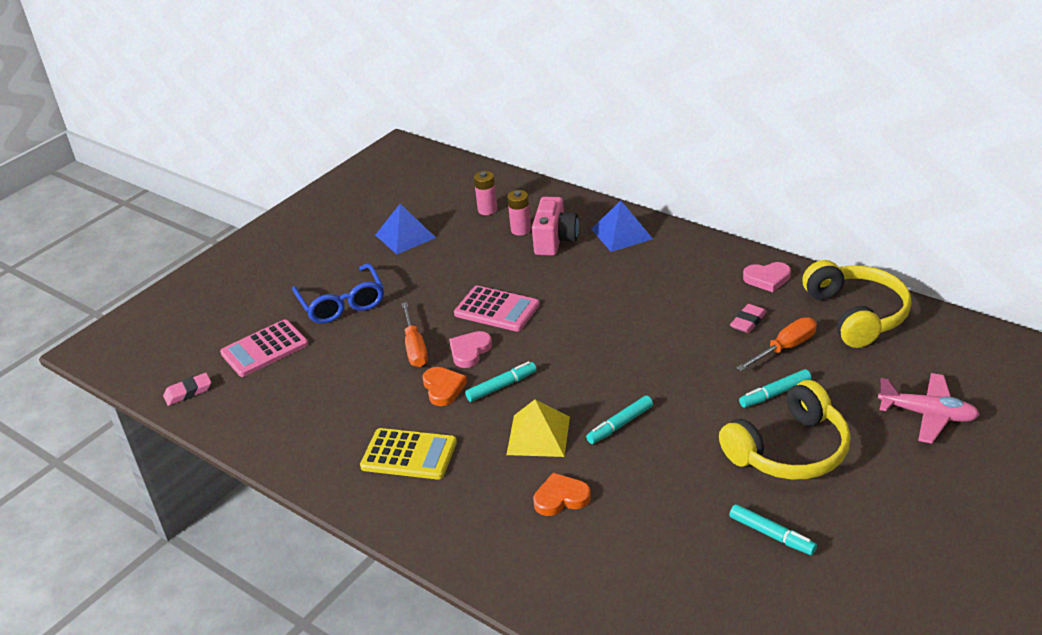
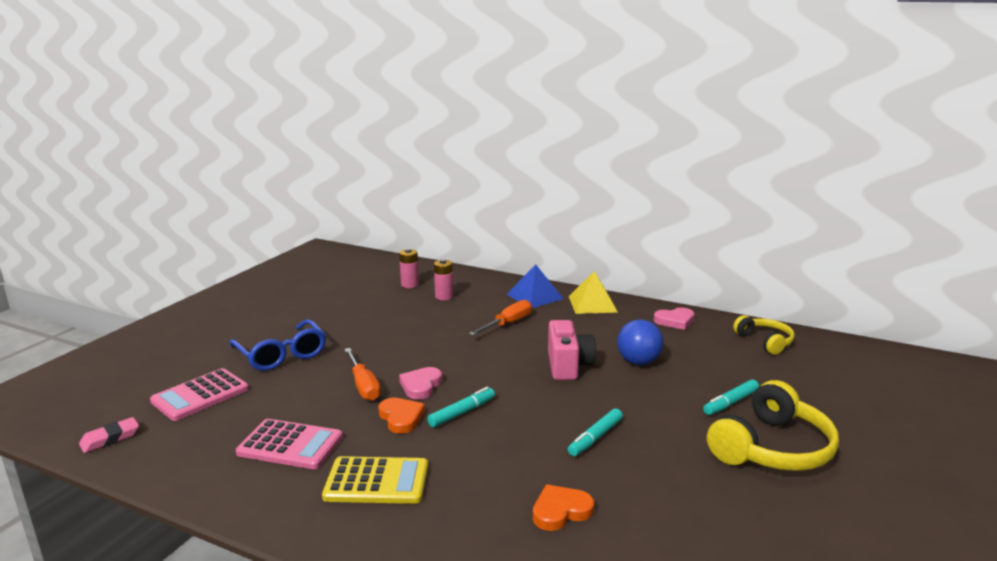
camera: 15 degrees left, 15 degrees down
blue pyramid [376,204,436,255] -> none
pink calculator [454,286,540,332] -> pink calculator moved to [236,419,343,469]
yellow pyramid [506,399,570,457] -> yellow pyramid moved to [569,271,618,314]
pink camera [532,197,579,256] -> pink camera moved to [548,320,596,380]
pink eraser [730,304,767,333] -> none
turquoise marker [730,504,817,555] -> none
orange screwdriver [736,317,817,371] -> orange screwdriver moved to [469,300,532,336]
yellow headphones [802,260,912,348] -> yellow headphones [733,315,795,355], size x0.59
pink plane [878,373,980,444] -> none
none -> blue ball [617,319,663,365]

